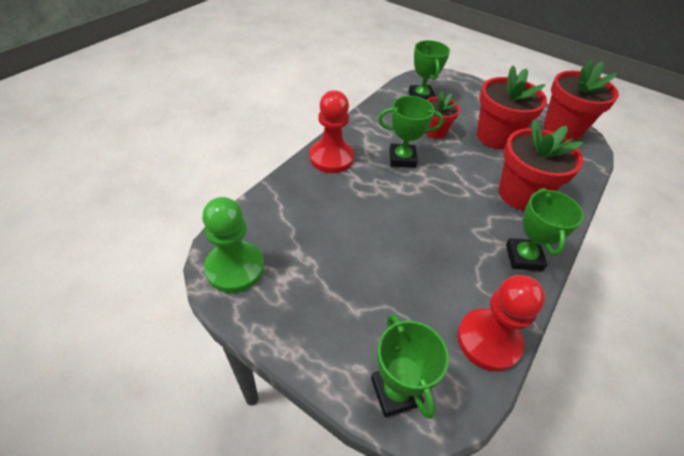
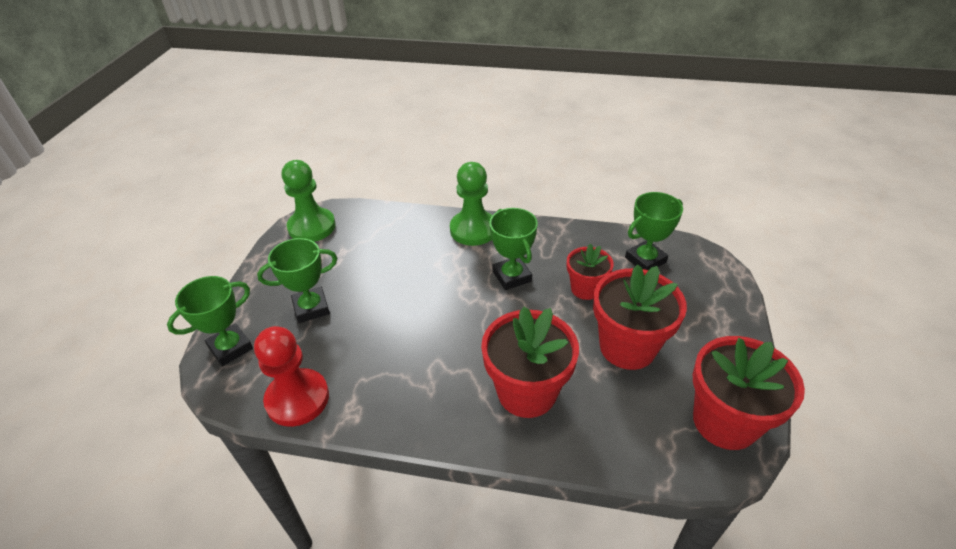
camera: 70 degrees right, 5 degrees down
red pawn [309,90,354,173] -> green pawn [450,162,492,246]
green trophy [506,188,584,271] -> green trophy moved to [257,238,337,323]

